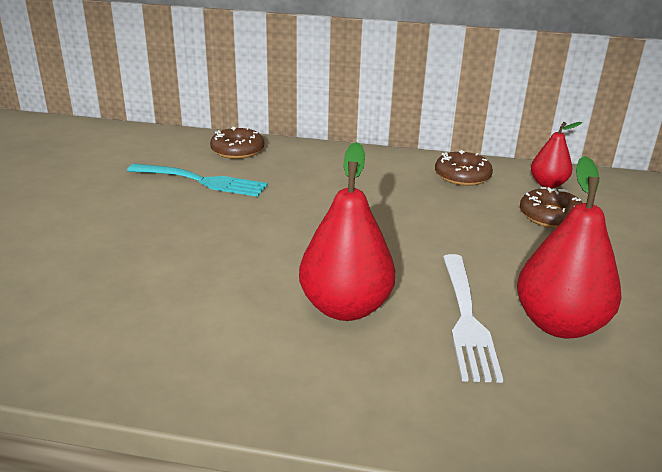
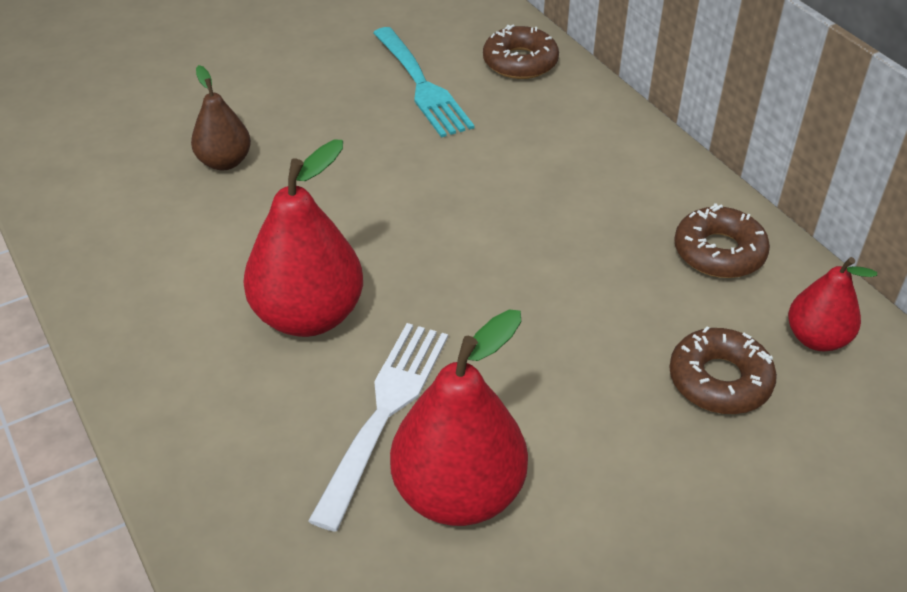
camera: 50 degrees right, 15 degrees up
white fork [443,254,503,383] -> white fork turned 150 degrees clockwise [308,323,448,532]
none -> brown pear [191,65,251,170]

